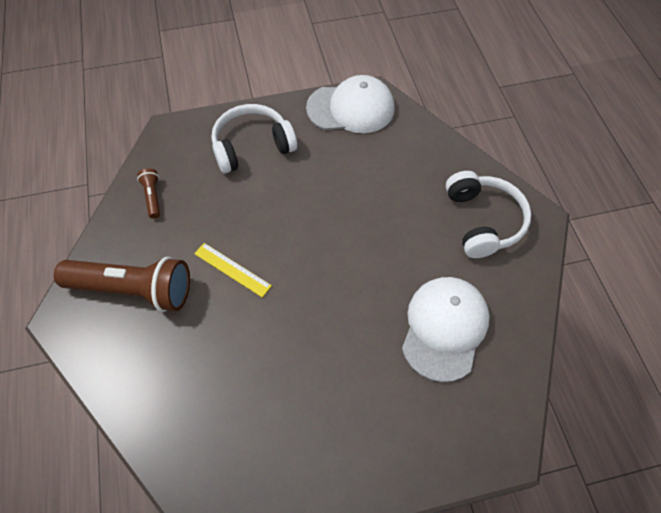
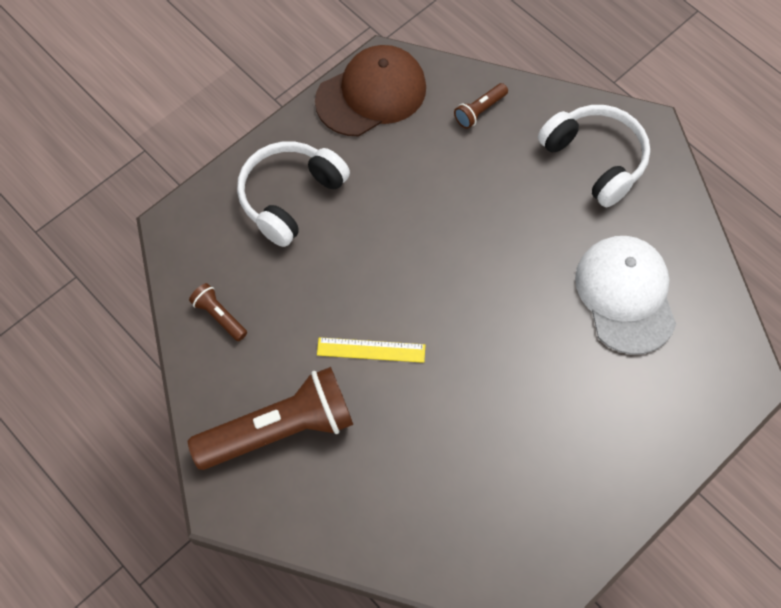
camera: 30 degrees left, 5 degrees up
white cap [306,75,395,133] -> brown cap [315,45,426,136]
none -> brown flashlight [454,83,508,129]

